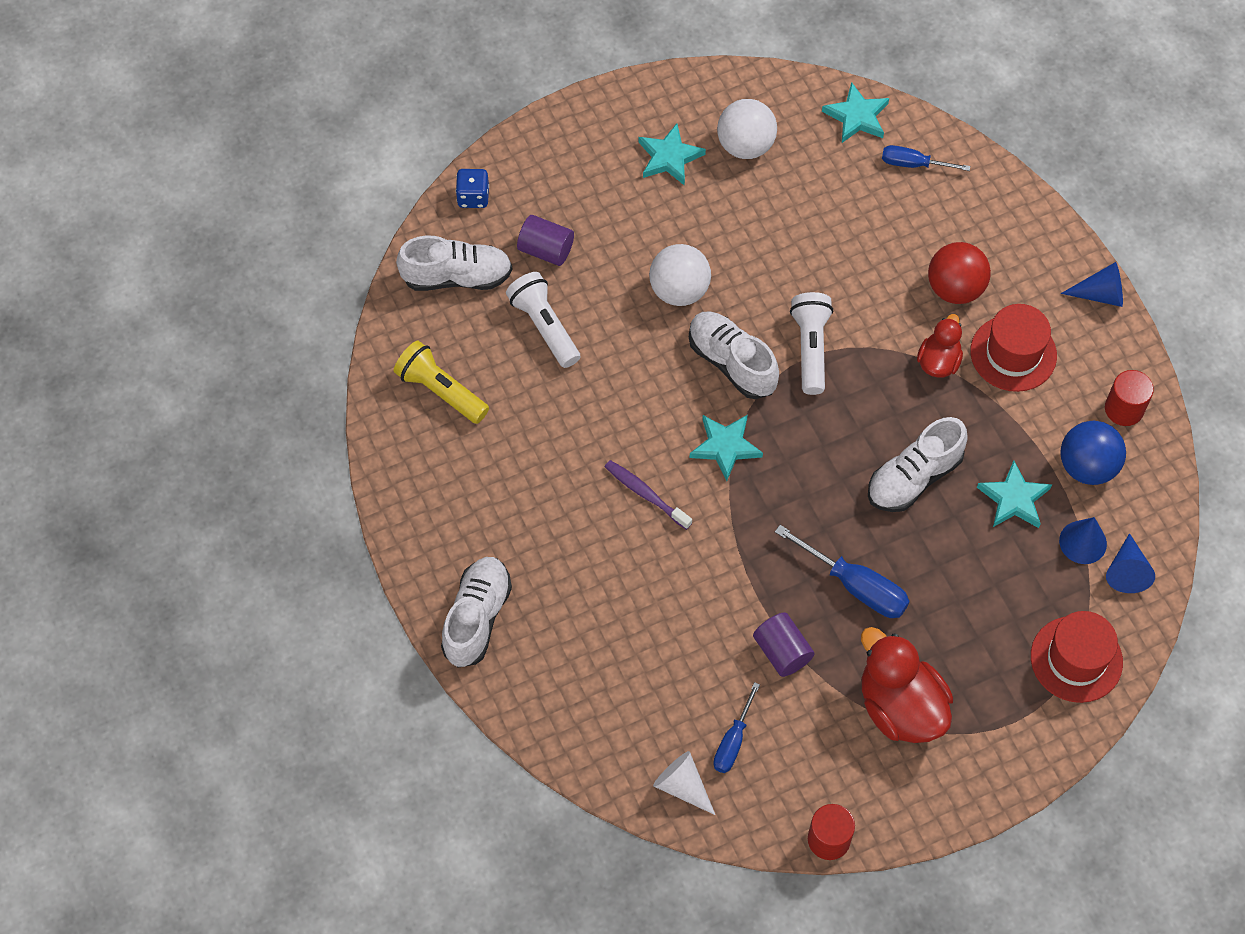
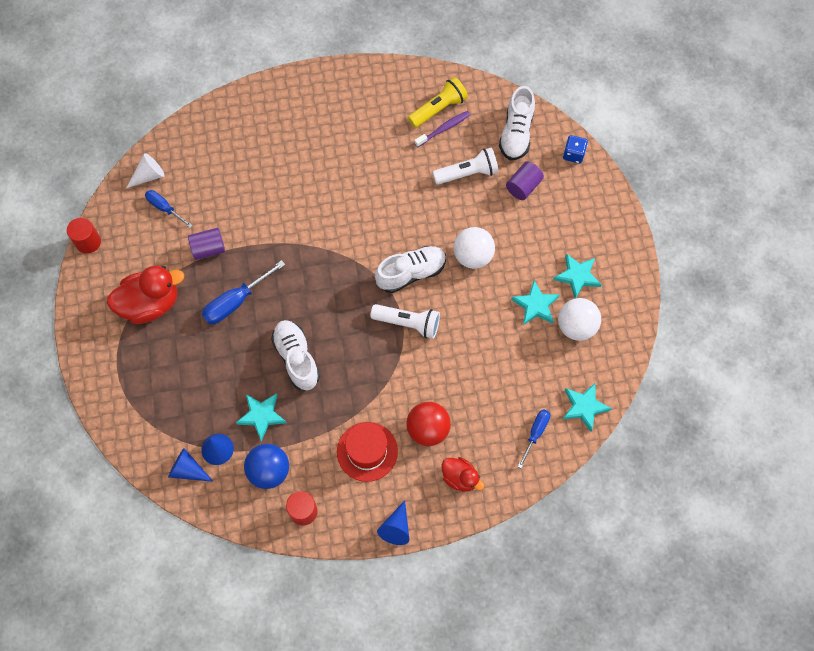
camera: 105 degrees right, 5 degrees up
white shoe [441,557,512,668] -> none
purple toothbrush [605,460,692,530] -> purple toothbrush moved to [414,111,471,147]
turquoise star [689,415,763,481] -> turquoise star moved to [511,281,560,325]
red duck [917,314,963,378] -> red duck moved to [441,457,484,491]
red hat [1031,611,1123,703] -> none

